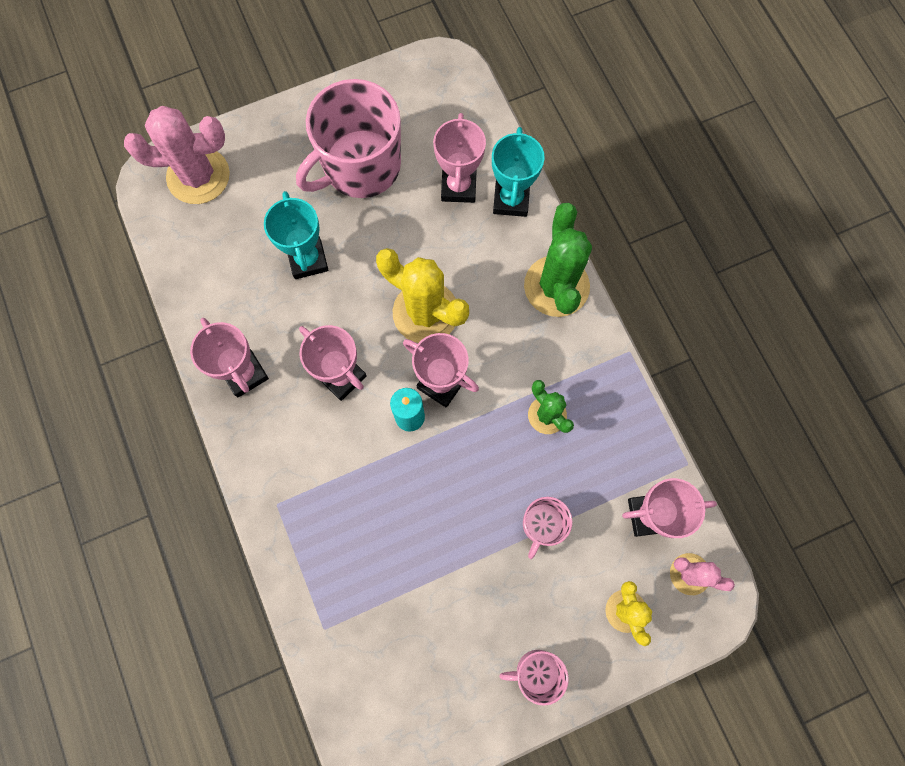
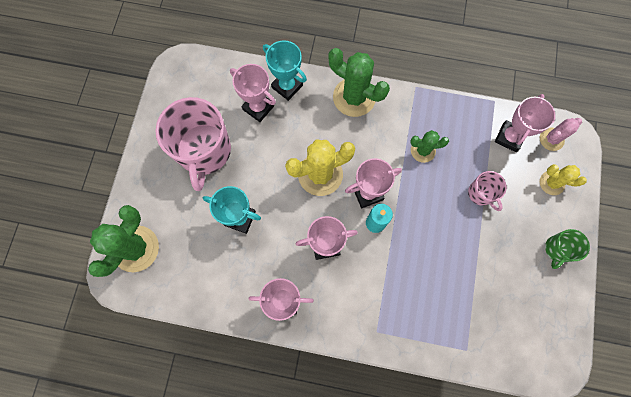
camera: 55 degrees left, 0 degrees up
pink cactus [124,106,230,204] -> green cactus [88,205,159,277]
pink mug [499,650,569,706] -> green mug [545,229,590,269]

